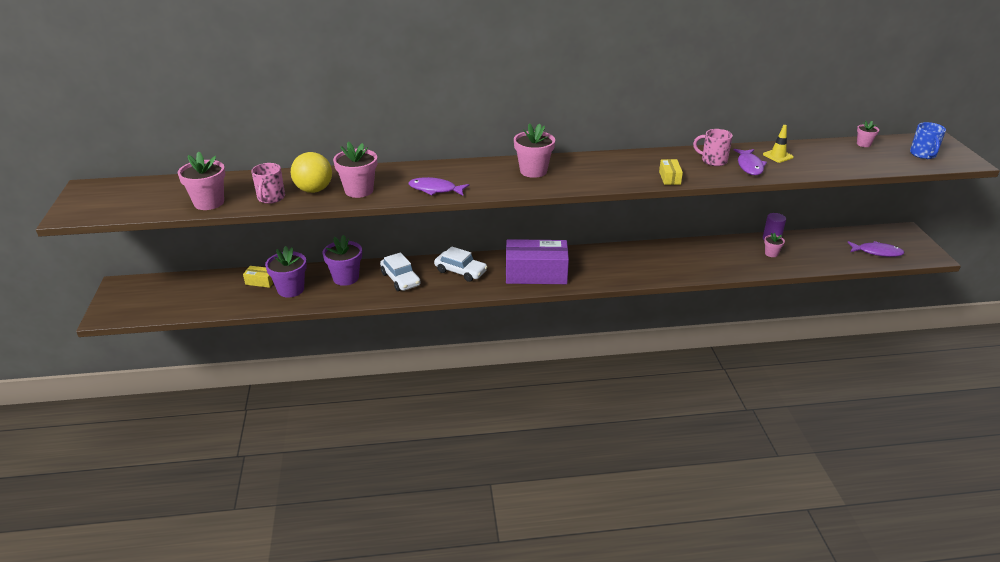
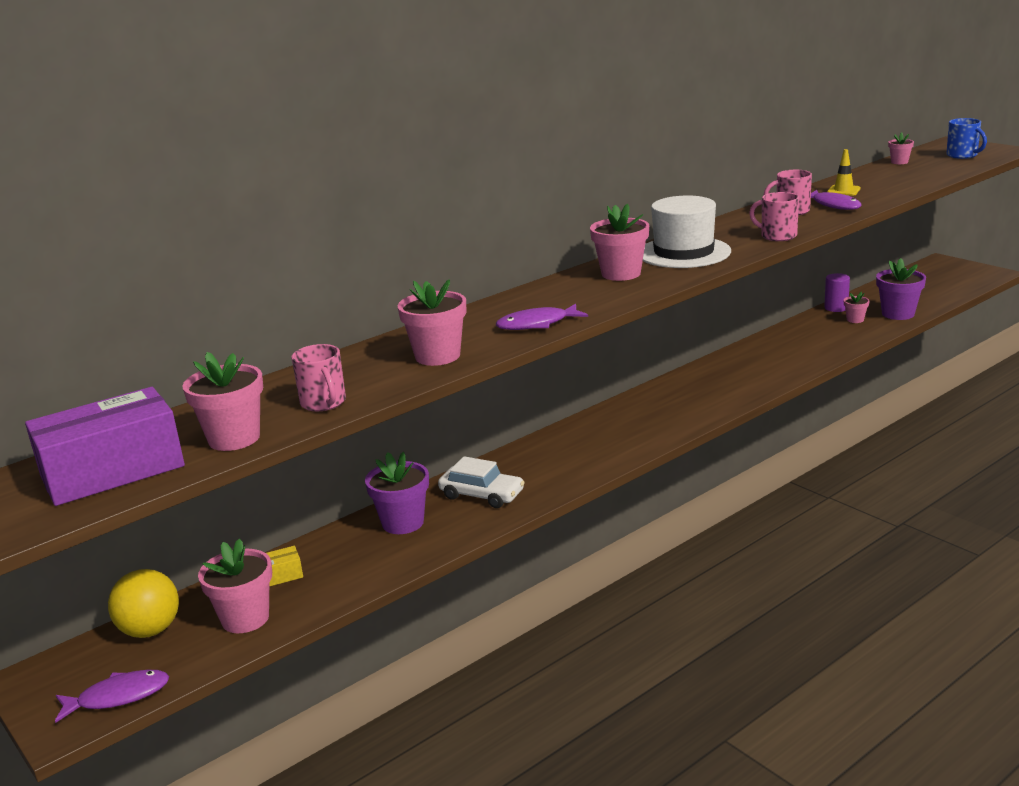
camera: 30 degrees left, 10 degrees down
purple flower pot [265,246,307,298] -> purple flower pot moved to [876,258,926,320]
yellow ball [291,152,332,193] -> yellow ball moved to [108,569,179,638]
white car [434,246,487,282] -> none
purple box [506,239,569,284] -> purple box moved to [25,387,185,506]
yellow box [659,159,683,185] -> pink mug [749,192,799,241]
purple fish [848,241,904,257] -> purple fish moved to [55,670,169,723]
none -> pink flower pot [198,539,272,633]
none -> white hat [643,196,731,268]

